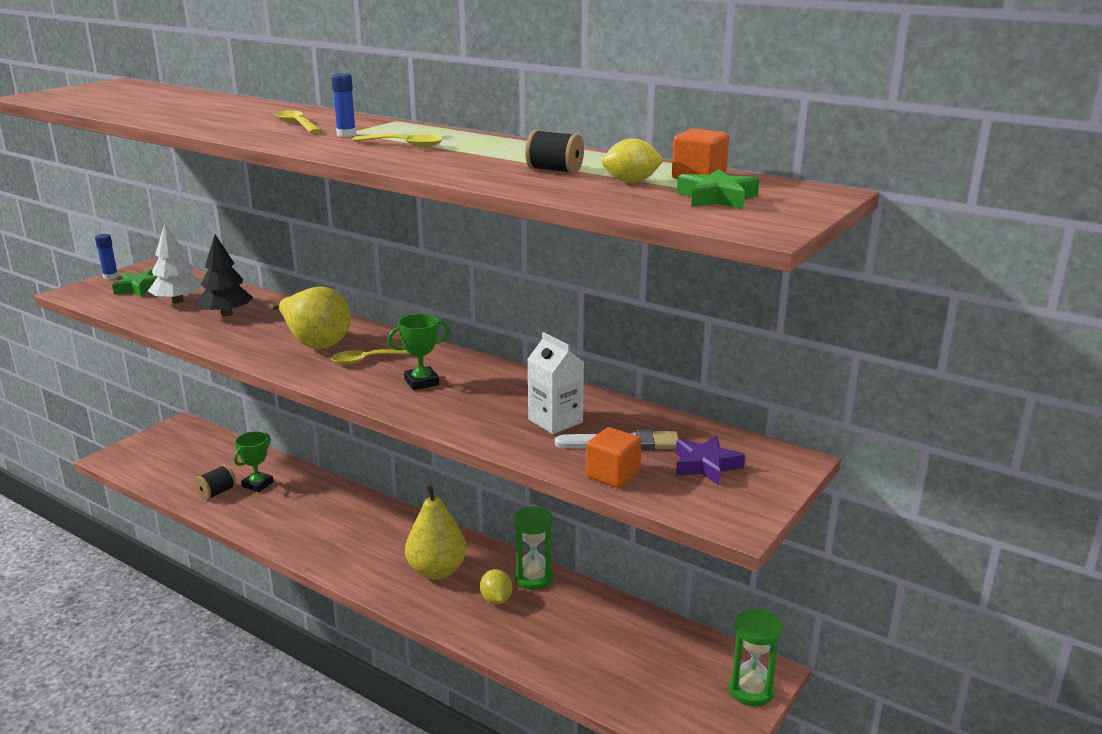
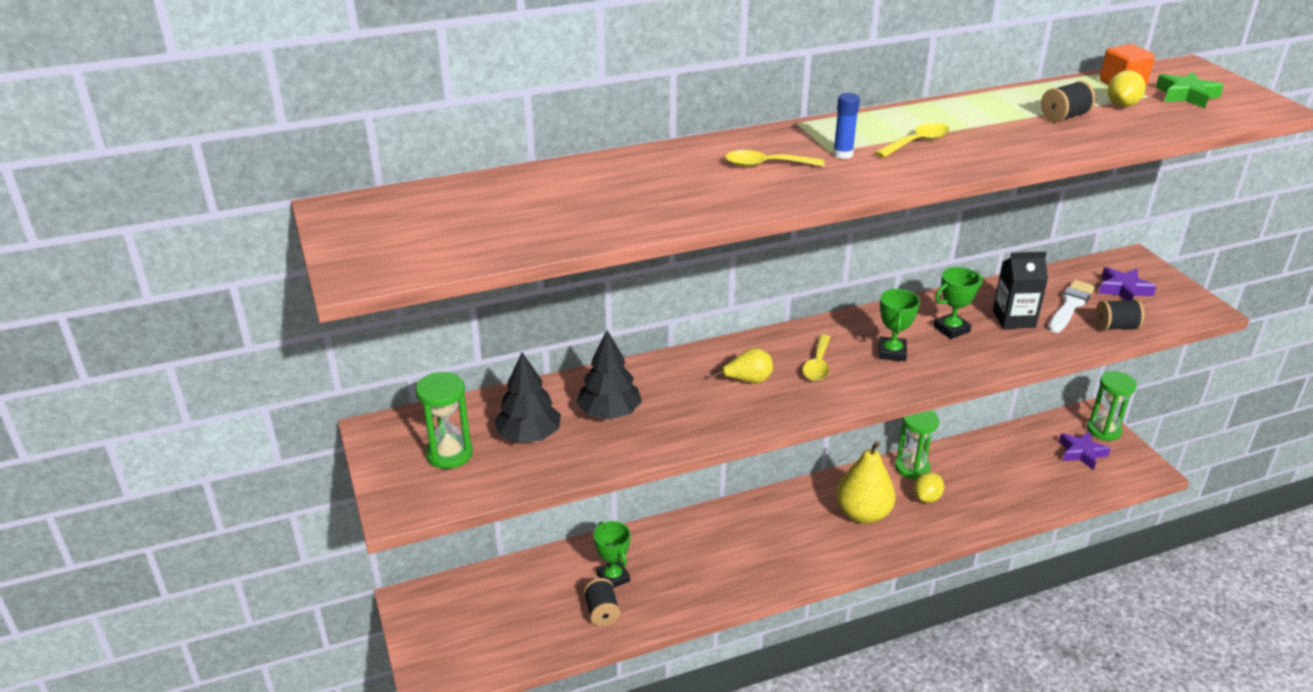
camera: 55 degrees left, 10 degrees up
blue glue stick [95,234,118,280] -> none
green star [112,269,158,297] -> green hourglass [416,372,473,469]
white tree [148,223,202,303] -> black tree [494,352,561,443]
yellow pear [273,286,351,349] -> yellow pear [713,348,773,383], size x0.53
yellow lemon [480,569,512,604] -> yellow lemon turned 75 degrees counterclockwise [914,472,944,503]
white carton [527,332,584,434] -> black carton [993,252,1048,329]
orange cube [586,427,642,488] -> black spool [1095,299,1144,331]
none -> green trophy [933,267,983,339]
none -> purple star [1059,431,1111,470]

